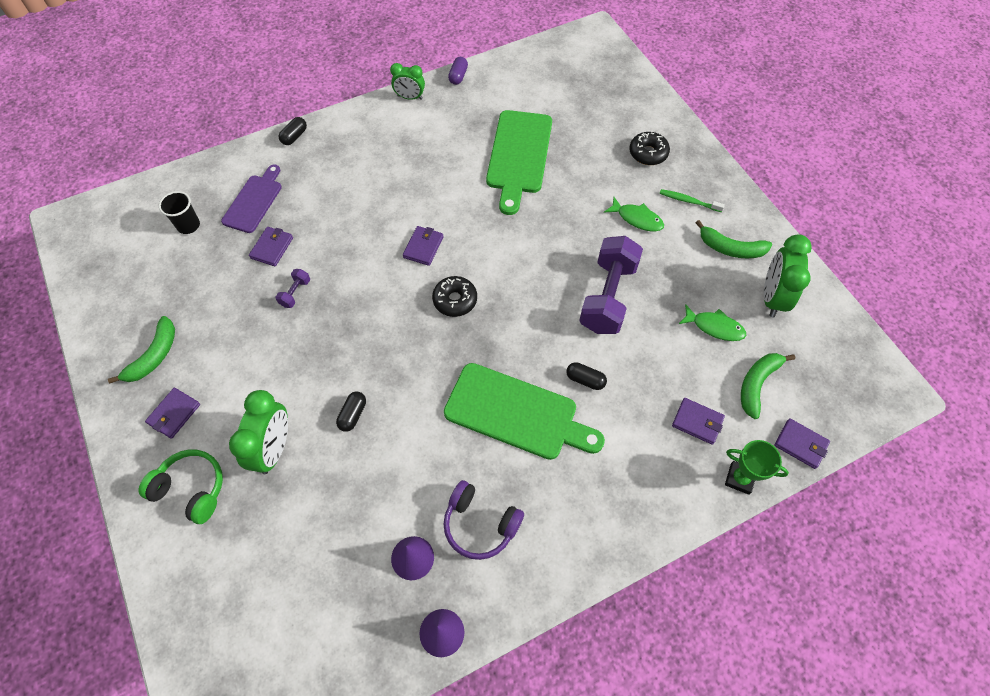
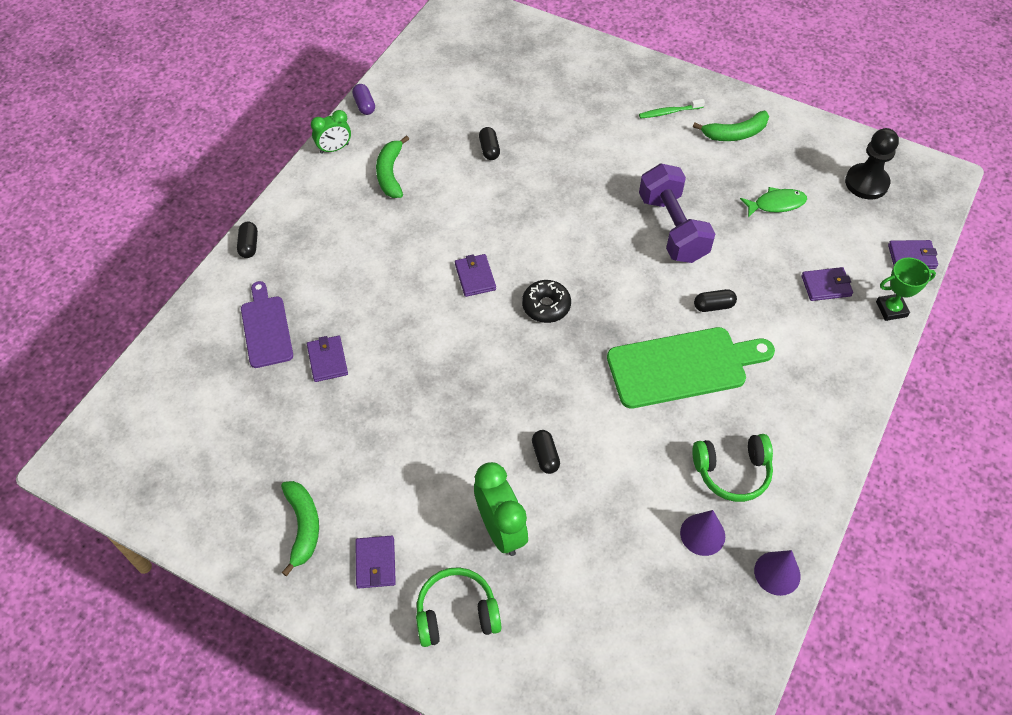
camera: 35 degrees left, 5 degrees down
black cup [159,191,200,234] -> none
purple dumbbell [276,269,310,308] -> none
purple headphones [443,480,524,560] -> green headphones [692,434,773,502]
green cutting board [486,110,552,215] -> black capsule [479,127,500,160]
green fish [604,197,664,232] -> none
black donut [629,132,670,165] -> none
green banana [741,353,795,419] -> green banana moved to [376,135,409,198]
green clock [764,234,812,317] -> none
none -> black pawn [845,128,899,199]

